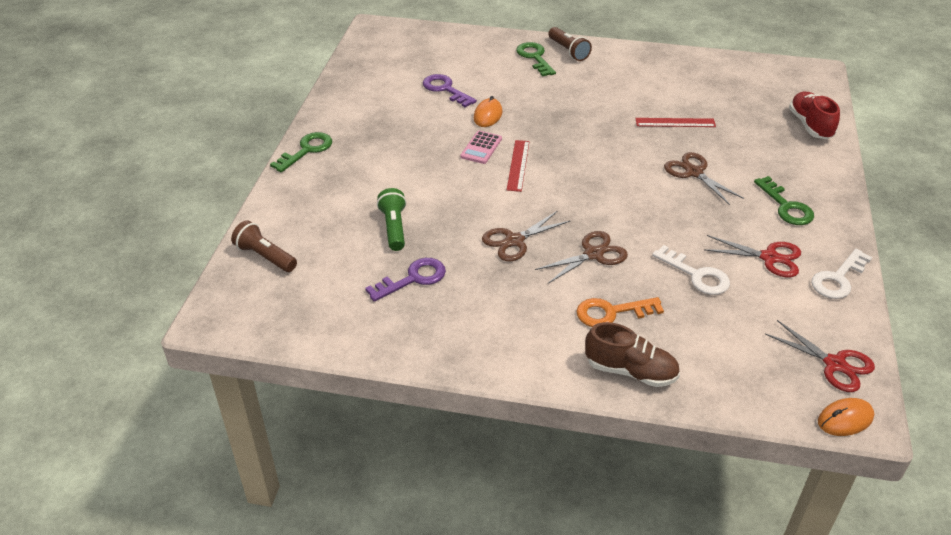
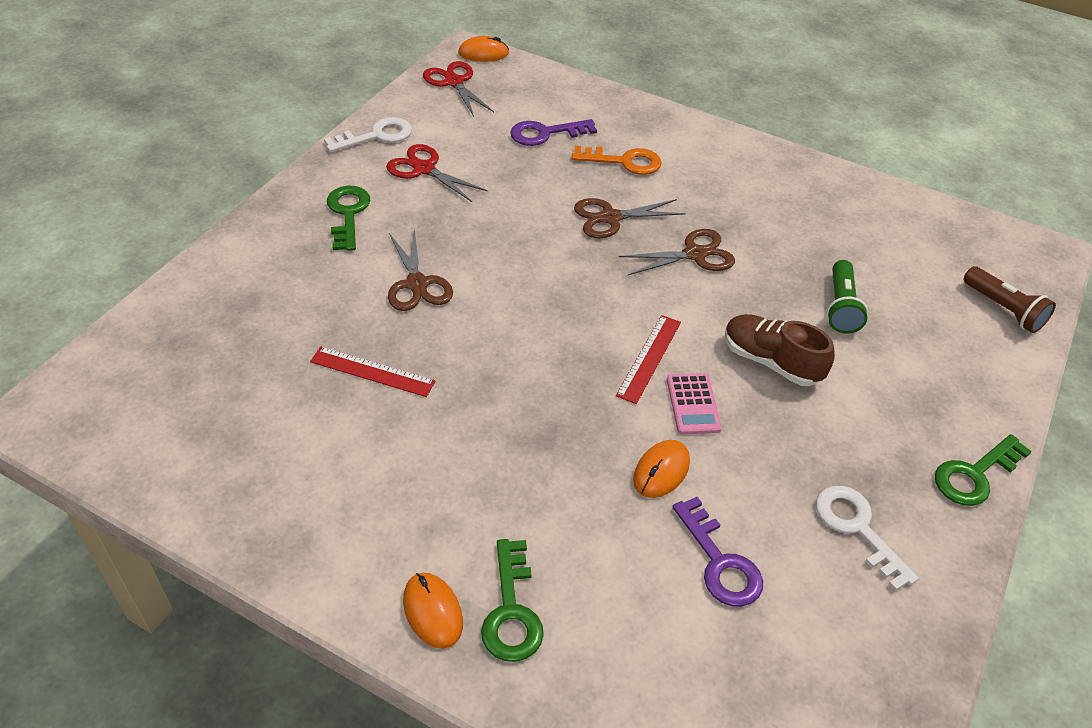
camera: 165 degrees left, 5 degrees up
purple key [365,258,446,302] -> purple key moved to [510,119,597,146]
pink calculator [460,131,502,164] -> pink calculator turned 135 degrees clockwise [667,373,722,434]
brown flashlight [548,27,592,61] -> orange mouse [403,573,463,649]
brown shoe [585,322,680,387] -> brown shoe moved to [725,314,835,386]
white key [652,245,730,295] -> white key moved to [816,486,919,591]
red shoe [789,92,840,139] -> none

